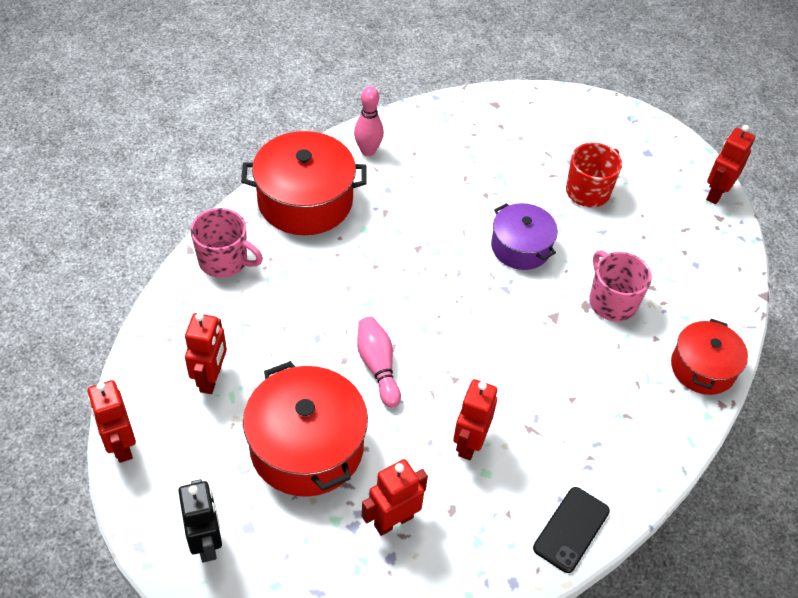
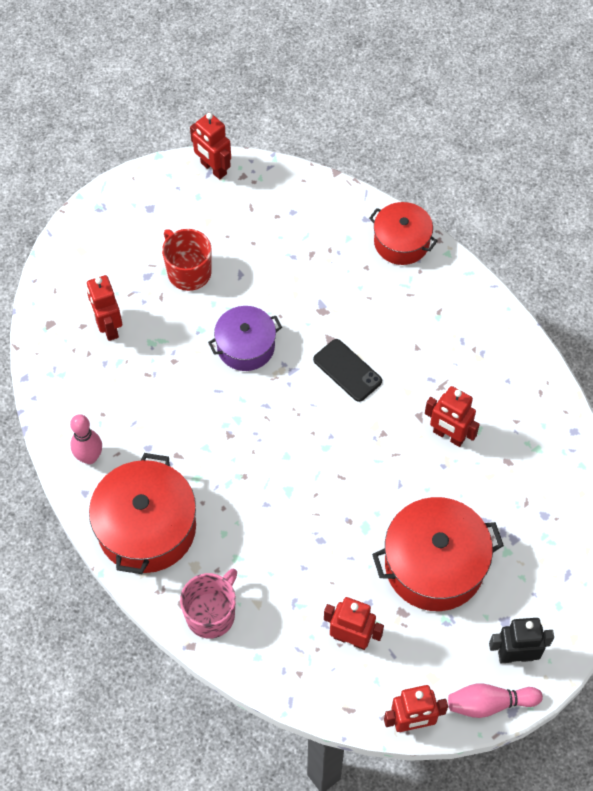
camera: 75 degrees left, 10 degrees up
pink bowling pin [357,317,401,408] -> pink bowling pin moved to [448,683,543,718]
red robot [362,459,428,536] -> red robot moved to [87,275,122,341]
black phone [533,487,610,573] -> black phone moved to [313,339,382,402]
pink mug [589,250,652,322] -> none

